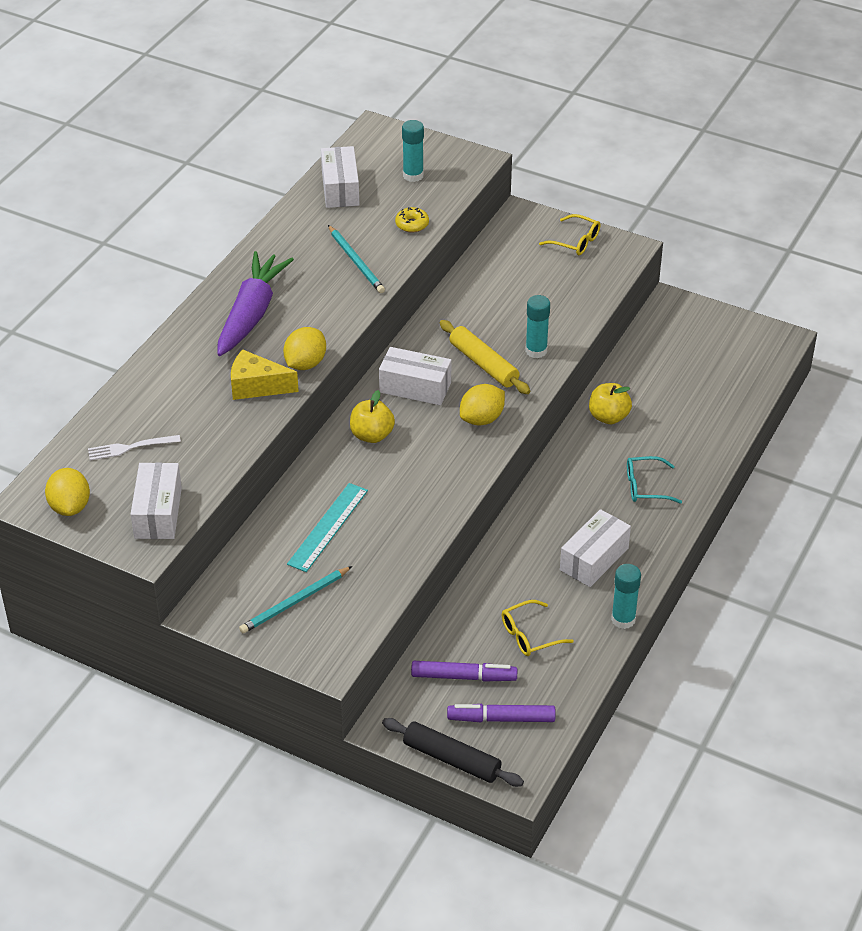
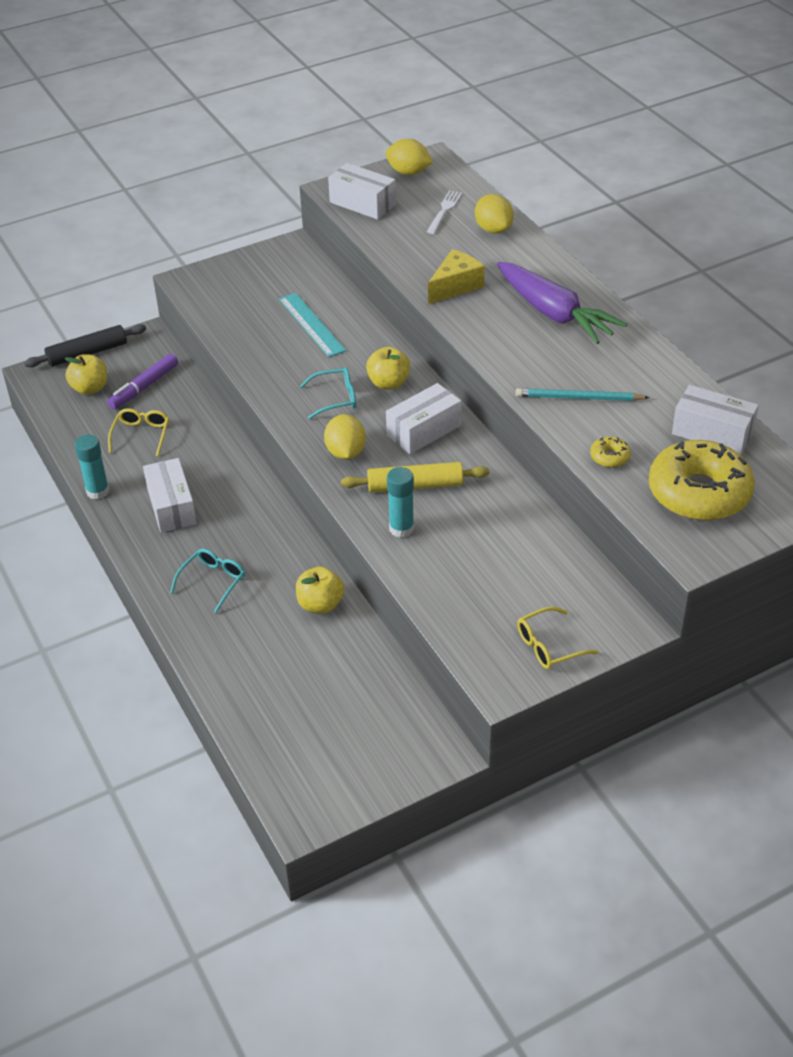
camera: 125 degrees right, 0 degrees up
turquoise pencil [239,566,352,633] -> none
yellow lemon [283,327,326,370] -> yellow lemon moved to [475,194,514,234]
turquoise glue stick [402,120,424,182] -> yellow donut [649,440,755,521]
purple marker [447,704,556,722] -> yellow apple [65,354,107,395]
none -> turquoise glasses [300,367,356,419]

